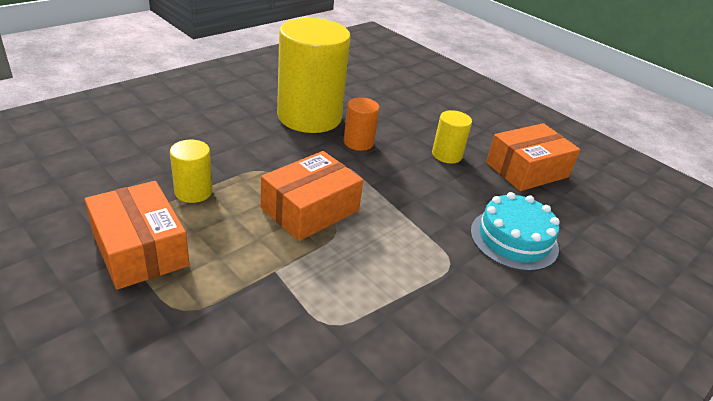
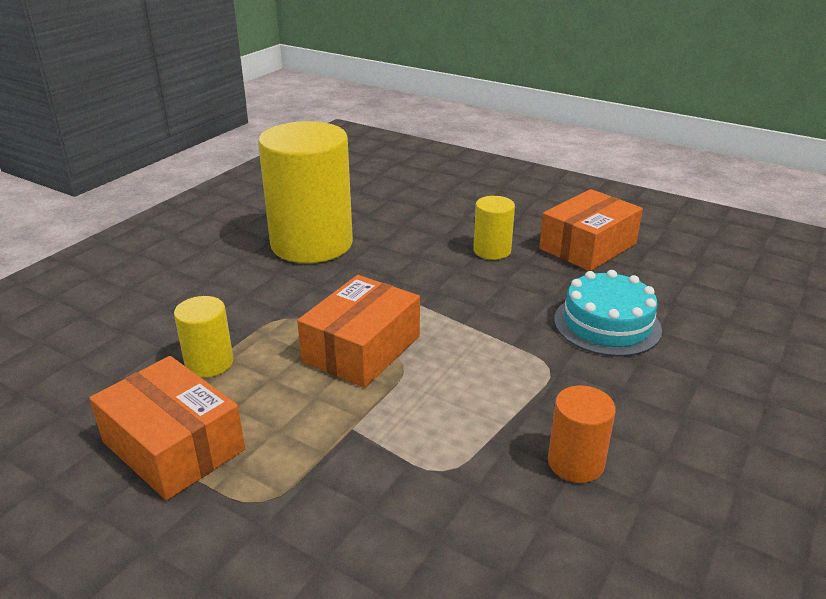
camera: 10 degrees left, 5 degrees down
orange cylinder [344,97,380,151] -> orange cylinder moved to [548,386,616,483]

